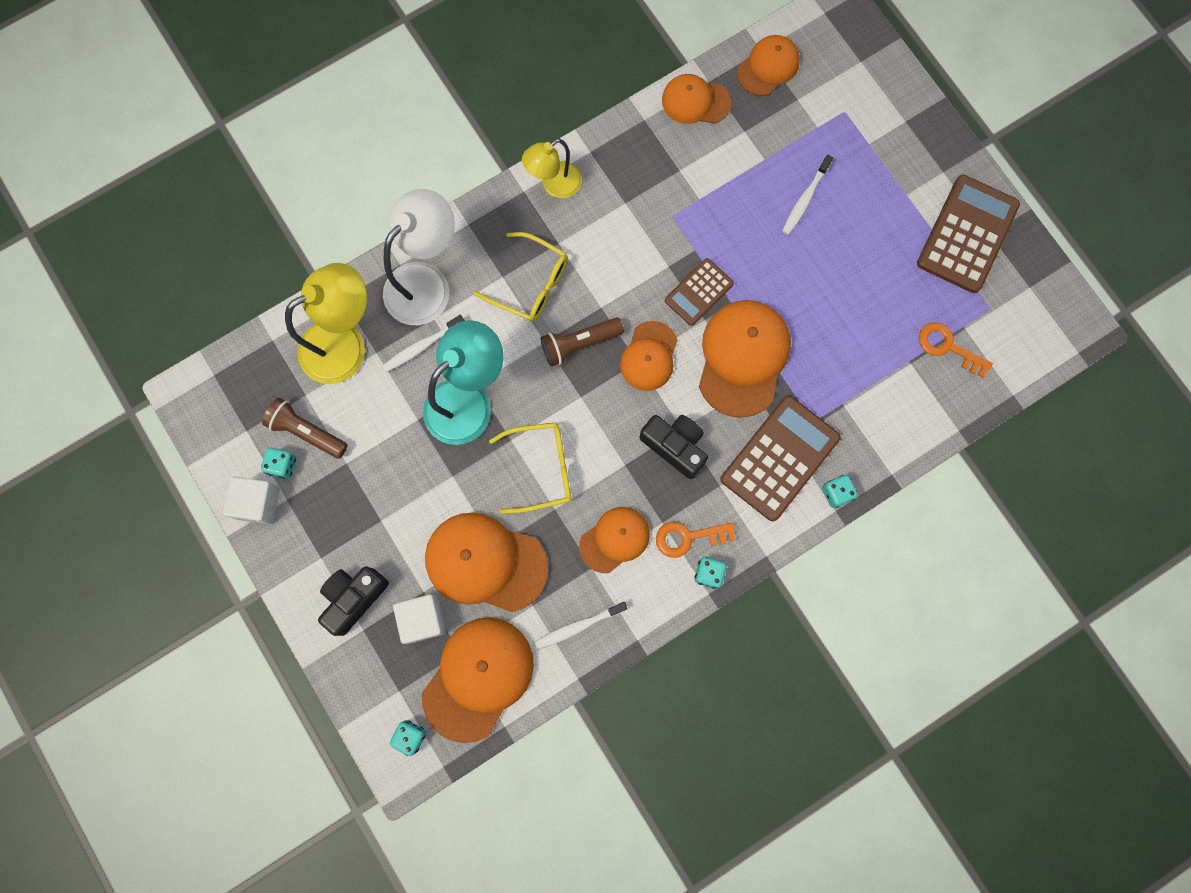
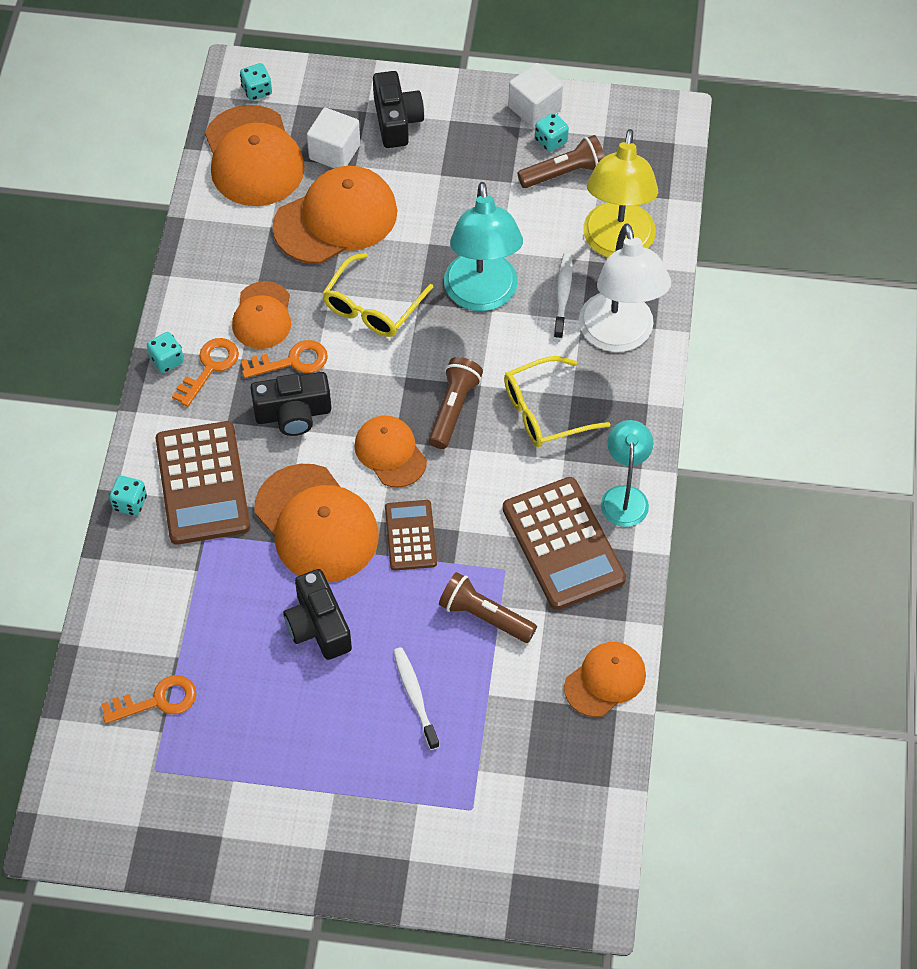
camera: 130 degrees right, 20 degrees down
yellow lamp [522,139,582,198] -> turquoise lamp [601,420,654,527]
white toothbrush [535,602,628,649] -> none
orange cap [737,35,800,96] -> none
brown calculator [917,175,1020,293] -> brown calculator moved to [503,477,626,610]
none -> orange key [241,340,328,378]
none -> black camera [283,569,352,660]
none -> brown flashlight [439,572,537,643]

